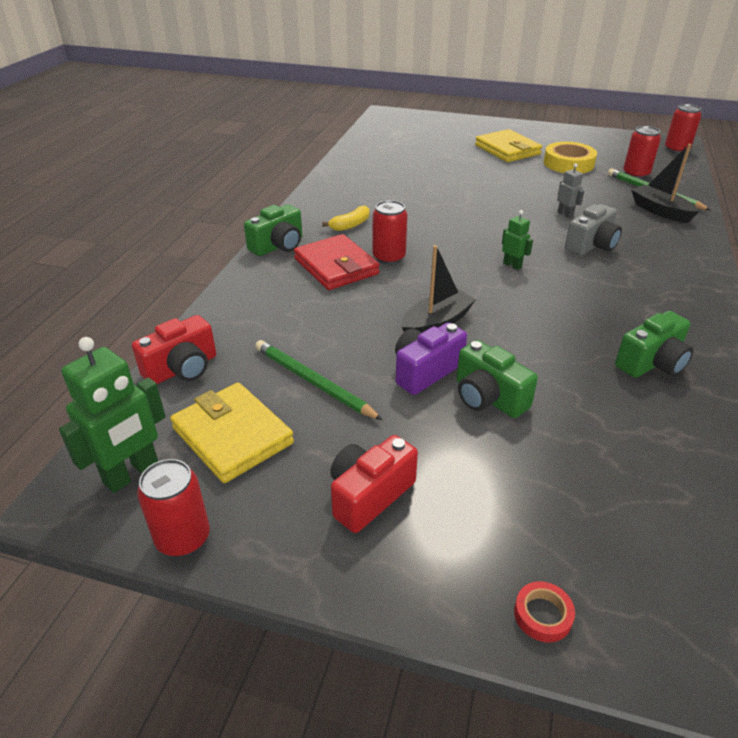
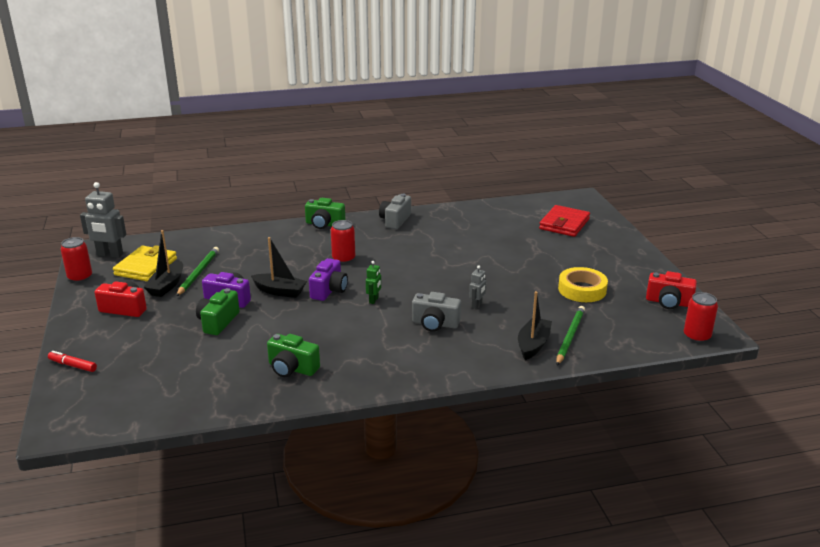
camera: 60 degrees right, 10 degrees down
green robot [59,337,166,493] -> grey robot [80,182,126,258]
red camera [132,315,216,384] -> red camera moved to [646,271,697,309]
red wallet [294,234,380,290] -> red wallet moved to [539,205,590,237]
yellow banana [322,206,370,231] -> none
yellow wallet [475,129,542,162] -> none
red tape [514,581,575,643] -> red marker [48,351,97,372]
red can [623,126,661,179] -> none
none -> black boat [144,230,183,297]
none -> purple camera [309,258,348,301]
none -> grey camera [379,194,411,229]

